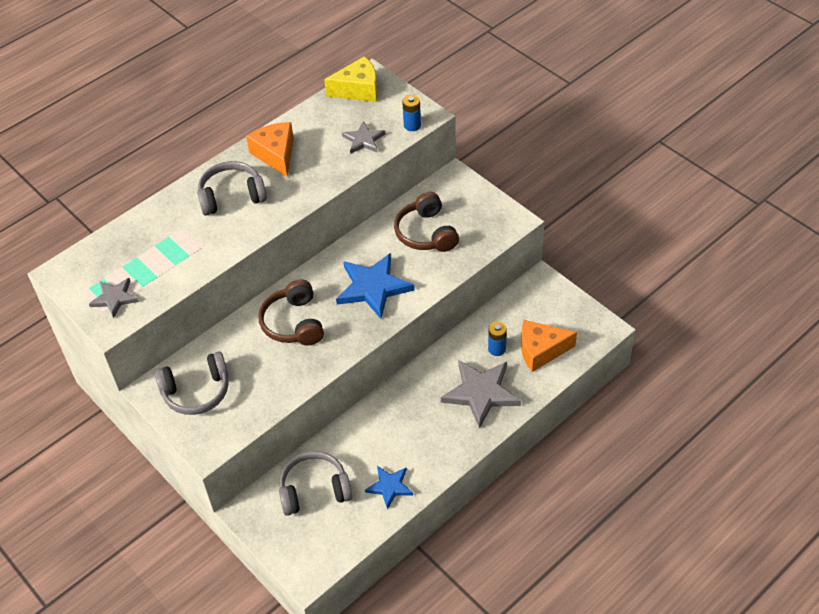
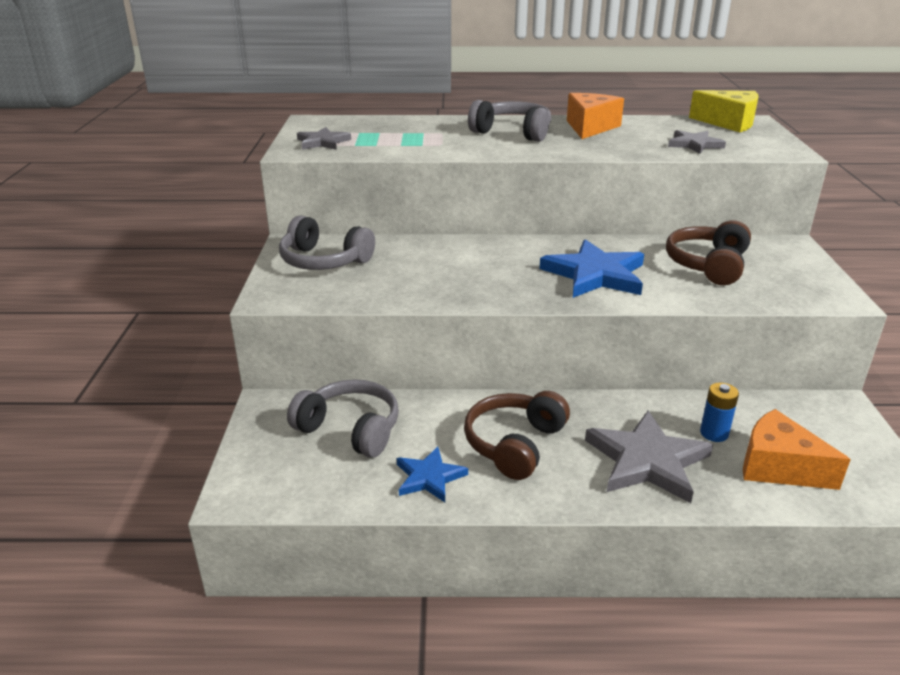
camera: 40 degrees right, 20 degrees down
brown headphones [259,280,324,346] -> brown headphones moved to [464,391,570,480]
blue battery [402,95,421,131] -> none

